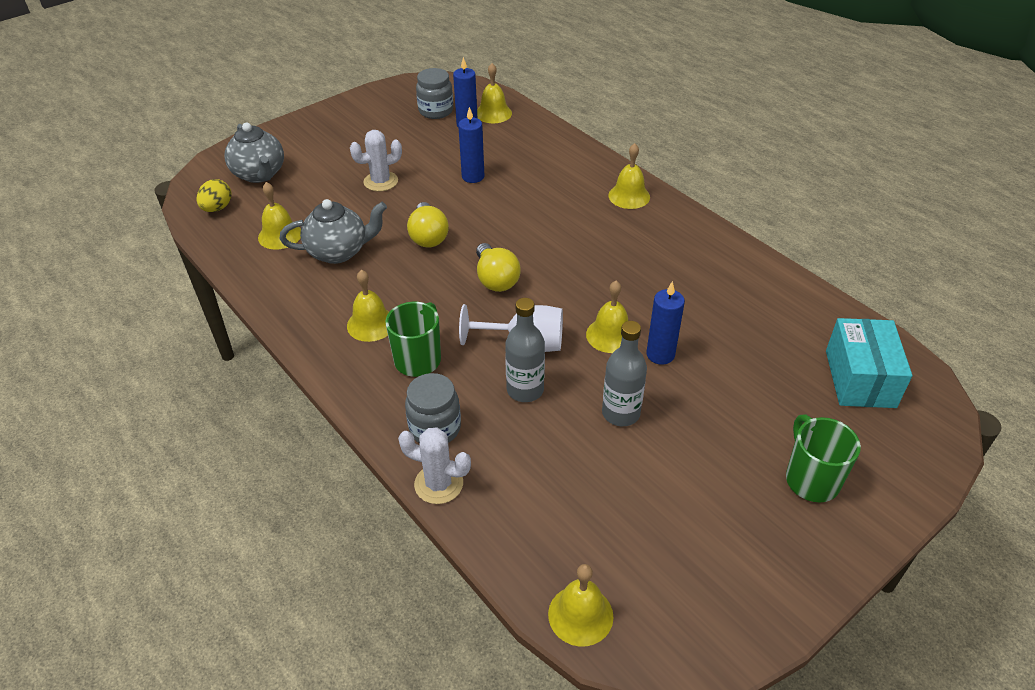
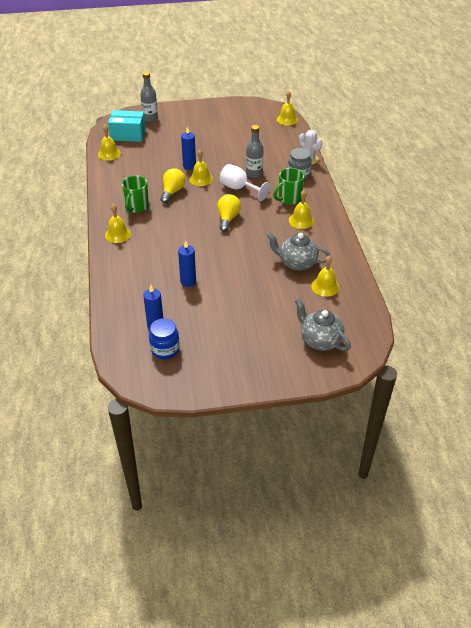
camera: 150 degrees left, 0 degrees up
yellow egg [196,179,232,212] -> none
grey teapot [224,122,284,183] -> grey teapot turned 45 degrees counterclockwise [295,298,351,351]
white cactus [350,130,402,191] -> none
yellow light bulb [407,202,449,247] -> yellow light bulb moved to [161,168,186,203]
grey jar [416,68,453,119] -> blue jar [149,318,180,359]
yellow bell [477,63,512,123] -> yellow bell moved to [98,125,121,161]
grey bottle [602,321,647,426] -> grey bottle moved to [140,72,158,122]
green mug [786,414,861,502] -> green mug moved to [122,176,149,213]
turquoise box [826,318,912,408] -> turquoise box turned 60 degrees clockwise [108,110,146,142]

